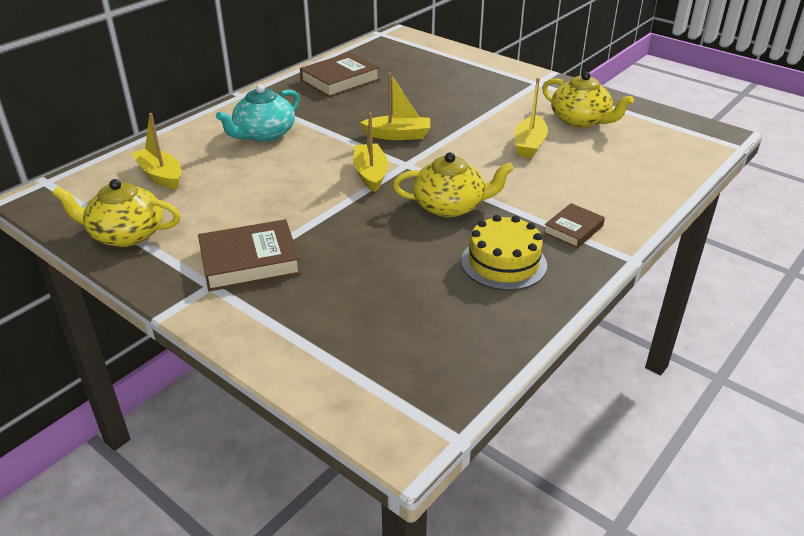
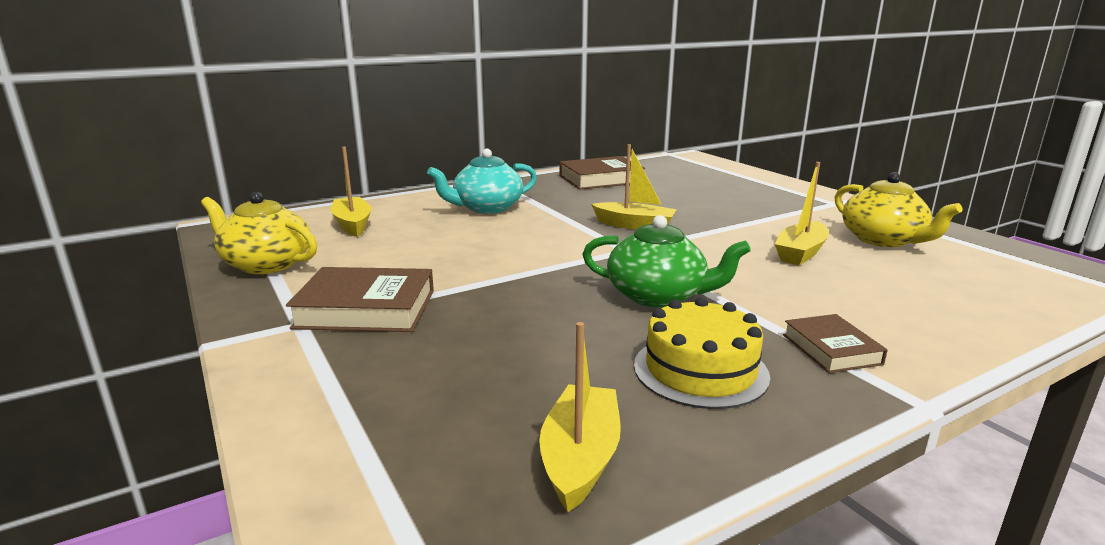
camera: 20 degrees right, 15 degrees down
yellow boat [353,113,388,192] -> yellow boat moved to [539,322,621,512]
yellow teapot [393,152,514,217] -> green teapot [582,215,751,307]
brown book [543,203,605,248] -> brown book turned 75 degrees counterclockwise [783,314,888,373]

